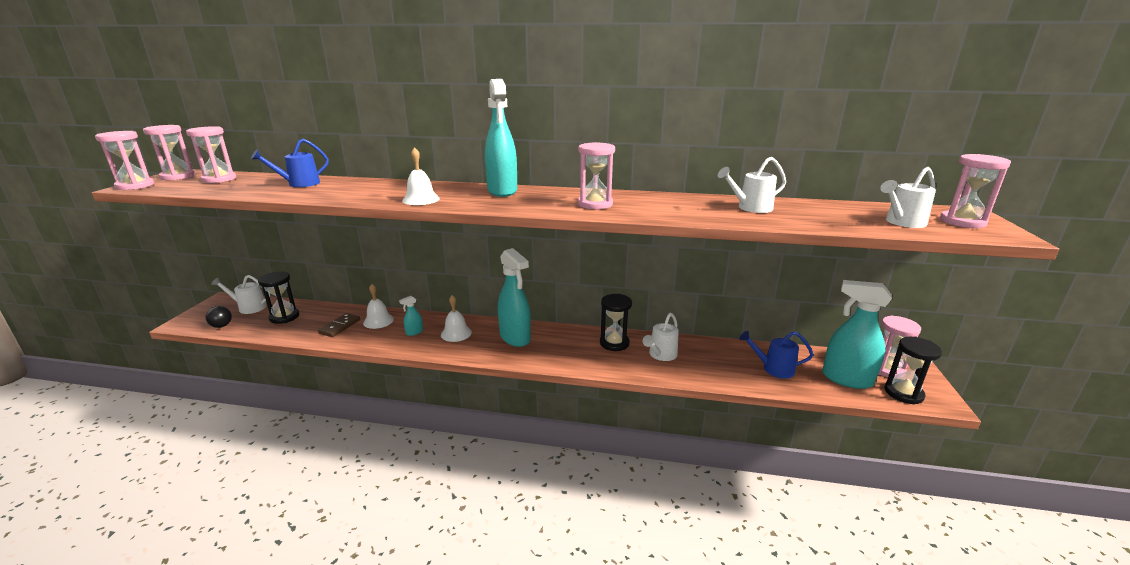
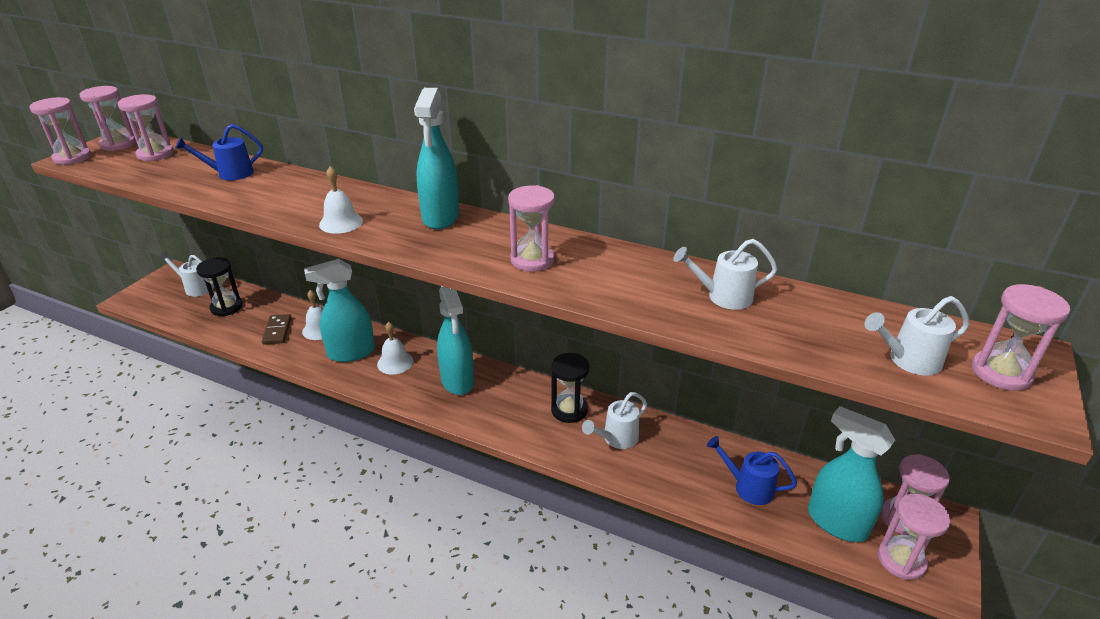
camera: 15 degrees right, 10 degrees up
black light bulb [205,306,232,328] -> none
brown domino [318,313,360,337] -> brown domino turned 45 degrees counterclockwise [262,314,292,345]
turquoise spray bottle [399,296,423,336] -> turquoise spray bottle [304,259,375,362], size x2.29
black hourglass [884,337,942,404] -> pink hourglass [878,494,951,580]

